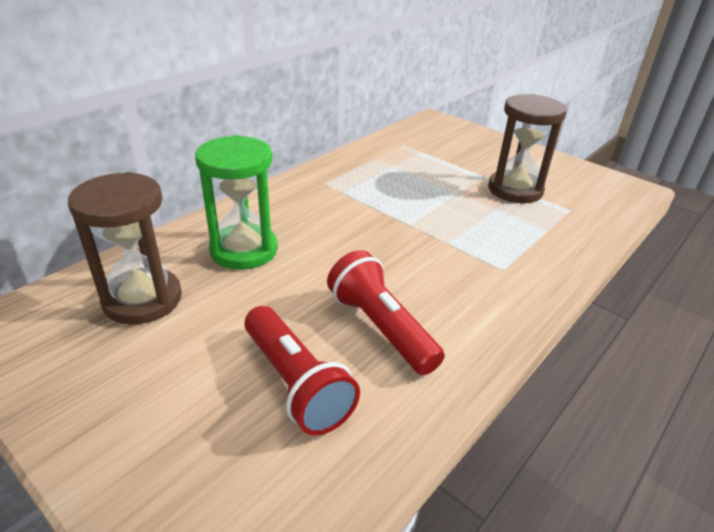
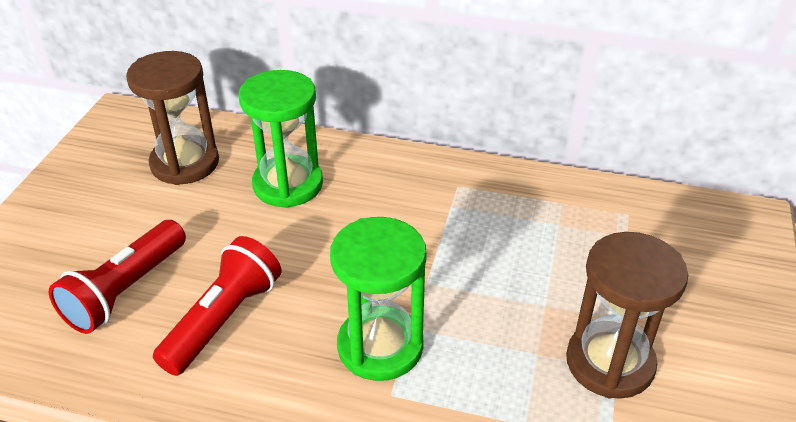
camera: 65 degrees right, 5 degrees up
none -> green hourglass [330,217,427,381]

